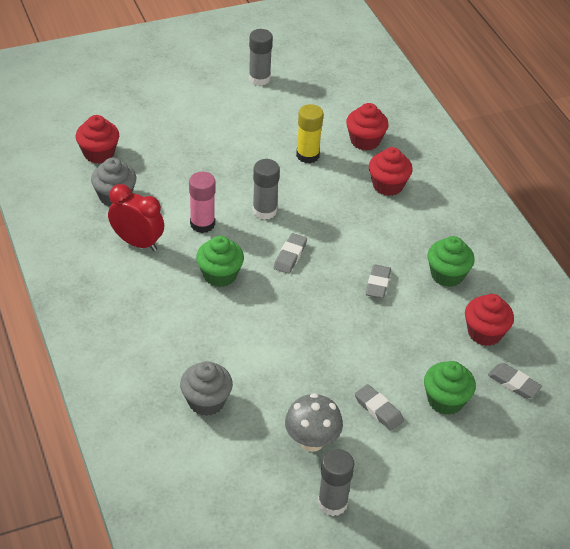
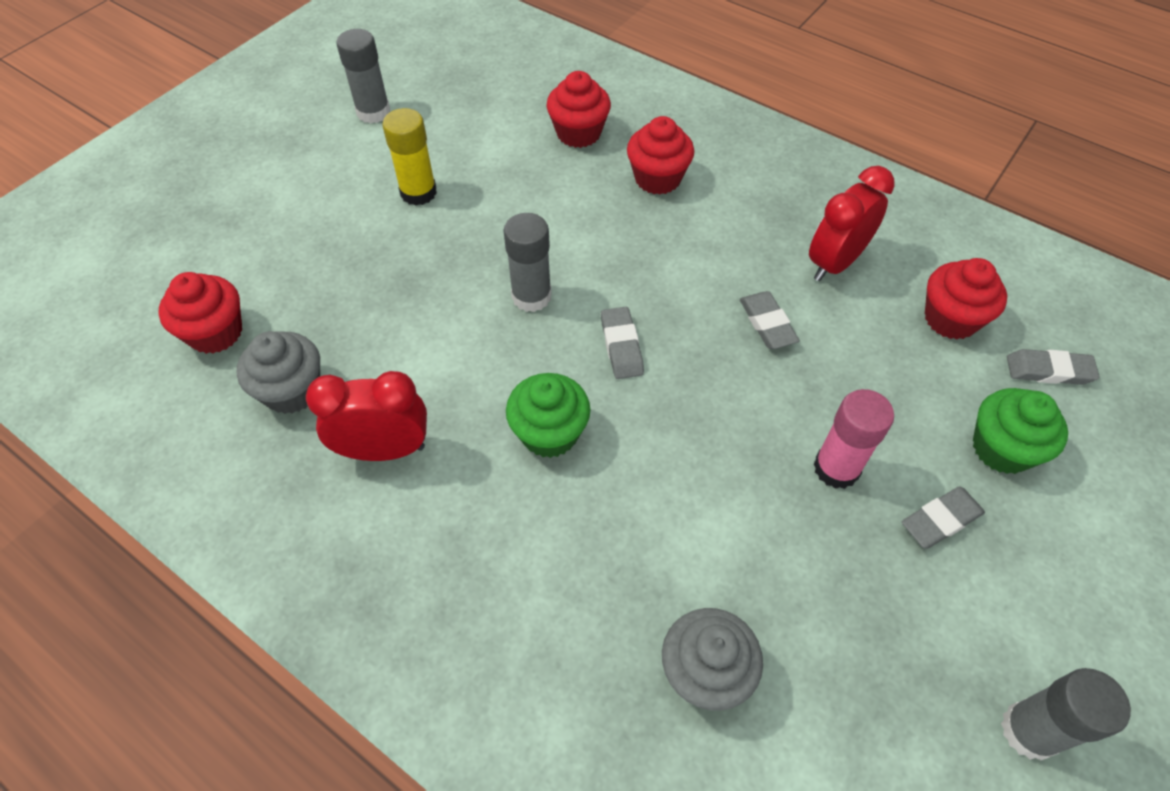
camera: 30 degrees left, 10 degrees up
pink glue stick [189,172,216,233] -> pink glue stick moved to [814,389,894,489]
grey mushroom [285,393,343,452] -> none
yellow glue stick [296,104,324,163] -> yellow glue stick moved to [382,108,437,206]
grey eraser [355,384,404,431] -> grey eraser turned 45 degrees counterclockwise [902,486,985,549]
green cupcake [428,236,475,287] -> red clock [809,166,895,281]

